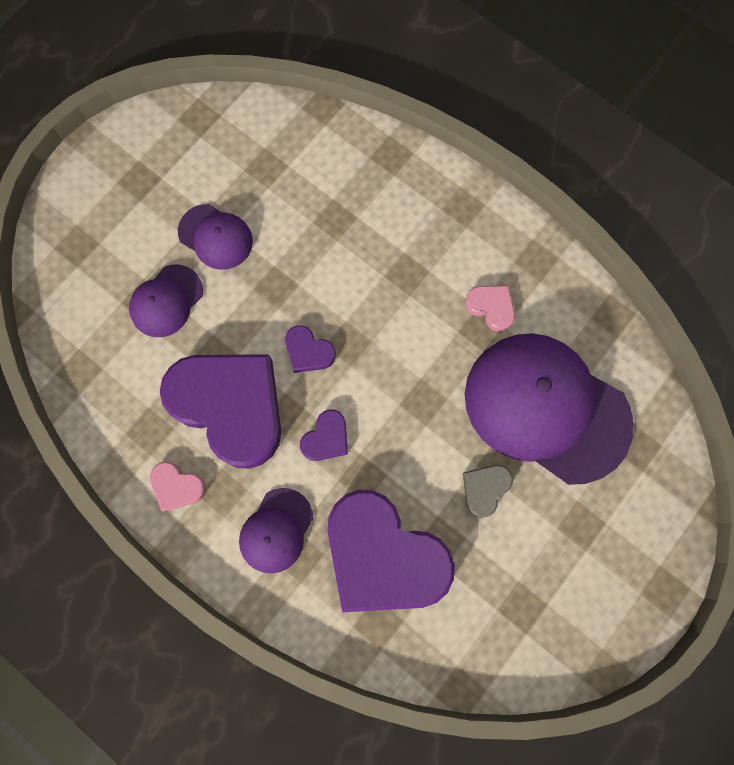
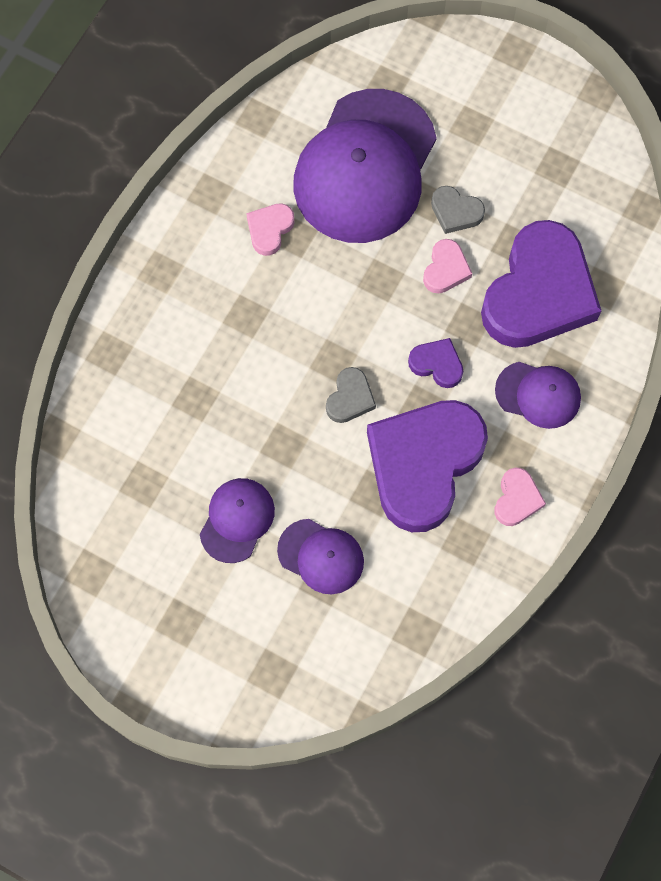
camera: 100 degrees left, 5 degrees down
purple heart [285,325,336,373] -> grey heart [326,367,376,423]
none -> pink heart [423,239,472,293]

